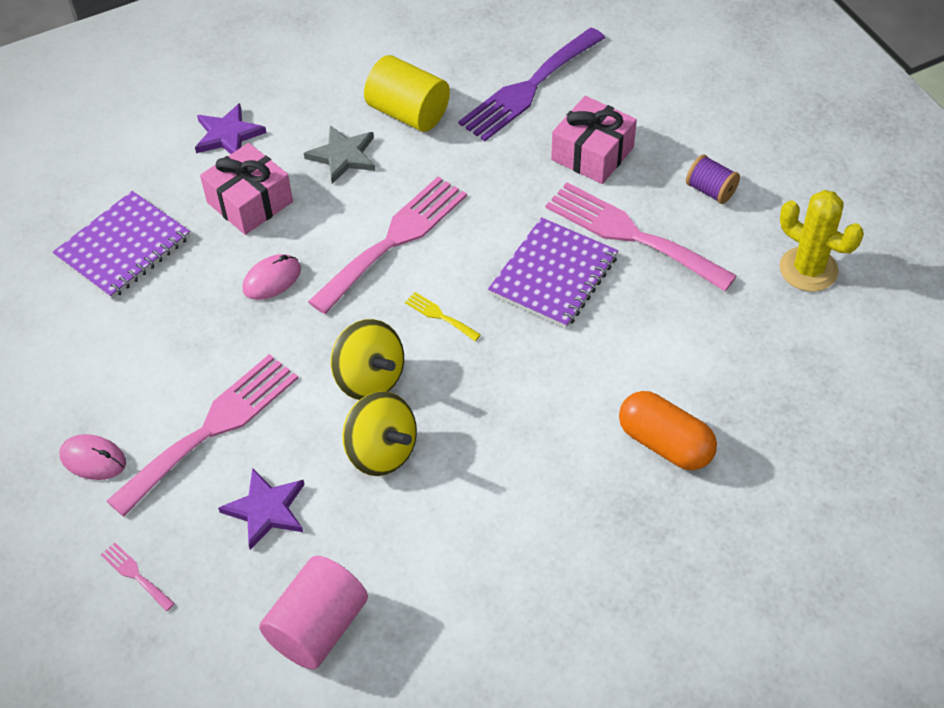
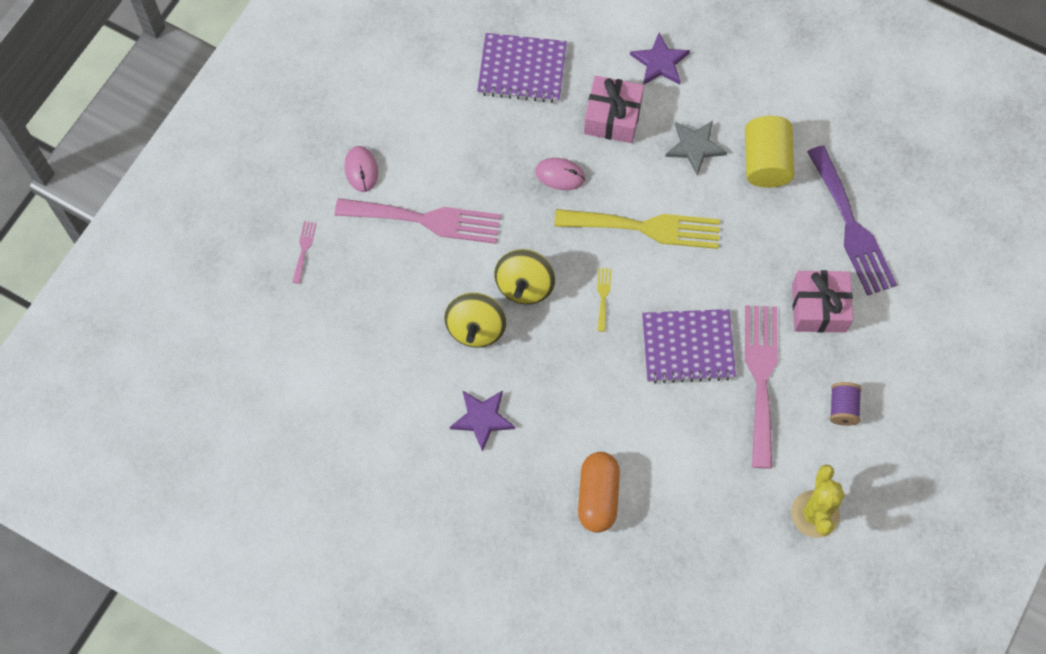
camera: 55 degrees right, 15 degrees up
purple star [218,468,305,550] -> purple star moved to [450,390,515,452]
pink cylinder [259,556,368,669] -> none
pink fork [308,177,467,314] -> yellow fork [554,209,720,249]
purple fork [458,28,605,141] -> purple fork turned 120 degrees counterclockwise [807,146,897,296]

